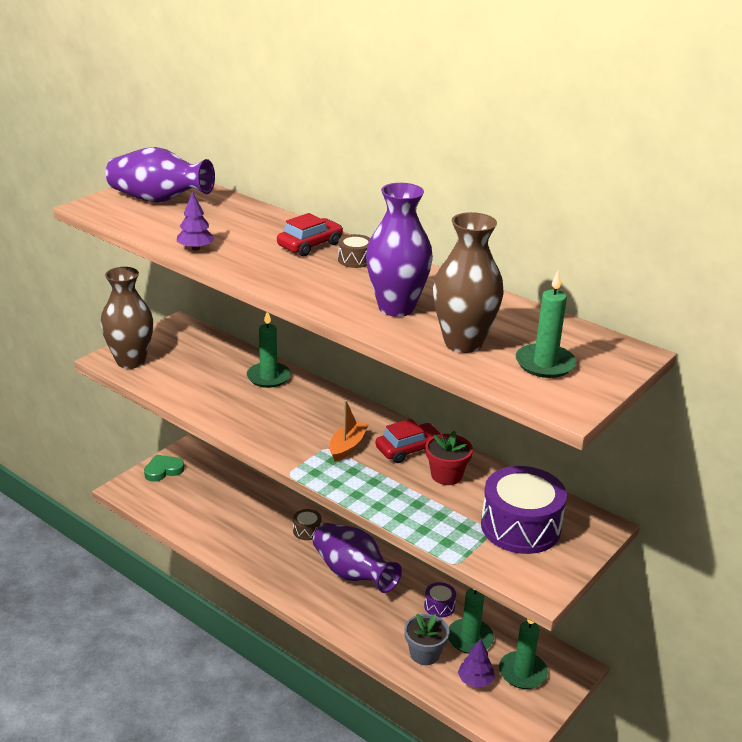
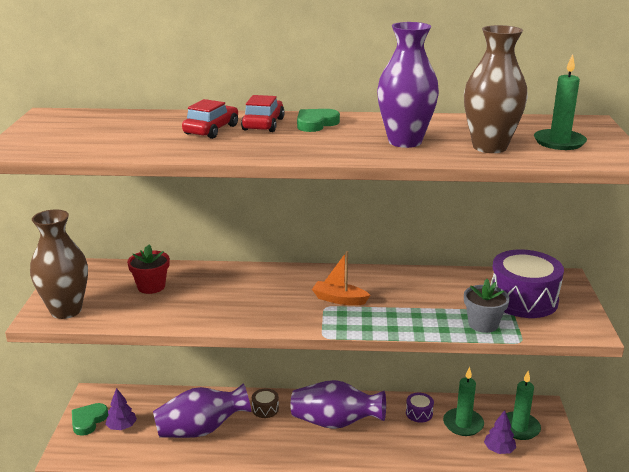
camera: 35 degrees left, 5 degrees down
purple vase [106,147,215,203] -> purple vase moved to [153,383,251,438]
purple tree [177,191,215,251] -> purple tree moved to [105,388,137,430]
green candle [247,312,291,388] -> none
orange boat [330,400,368,462] -> orange boat turned 60 degrees counterclockwise [312,251,370,305]
brown drum [338,234,371,268] -> green heart [297,109,340,132]
red car [376,419,442,463] -> red car moved to [182,99,238,139]
grey flower pot [404,614,449,665] -> grey flower pot moved to [464,279,510,333]
red flower pot [425,431,473,485] -> red flower pot moved to [127,245,170,294]

